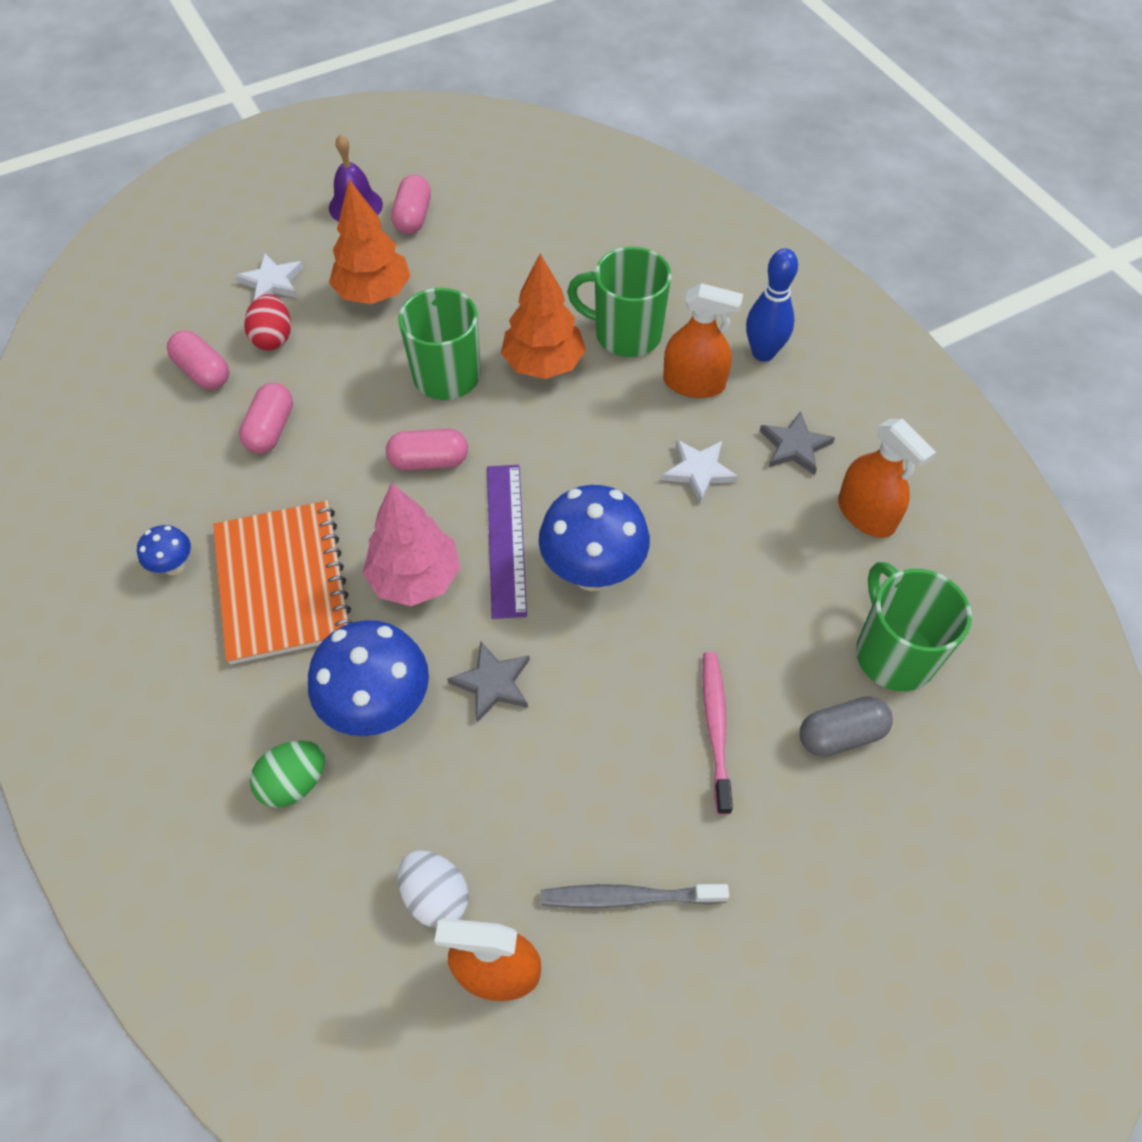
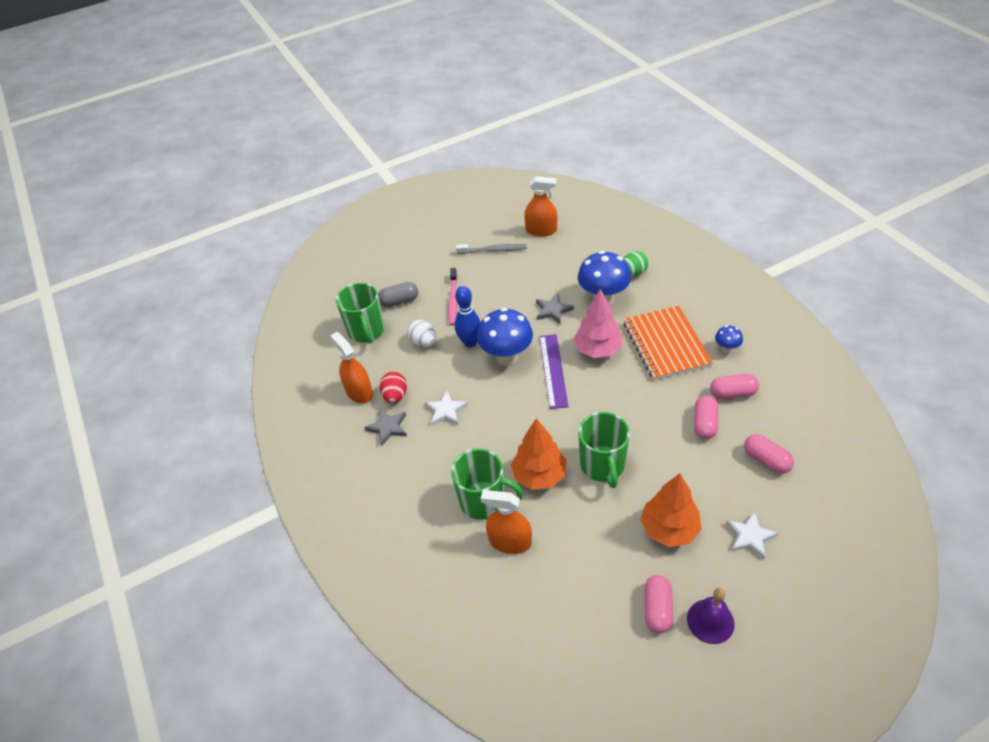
camera: 175 degrees left, 10 degrees down
red egg [244,294,291,350] -> red egg moved to [380,372,407,404]
pink capsule [386,429,468,470] -> pink capsule moved to [710,374,759,399]
white egg [398,850,469,928] -> white egg moved to [407,320,436,347]
orange spray bottle [663,283,743,398] -> orange spray bottle moved to [480,490,532,554]
blue bowling pin [746,248,798,361] -> blue bowling pin moved to [455,286,481,347]

